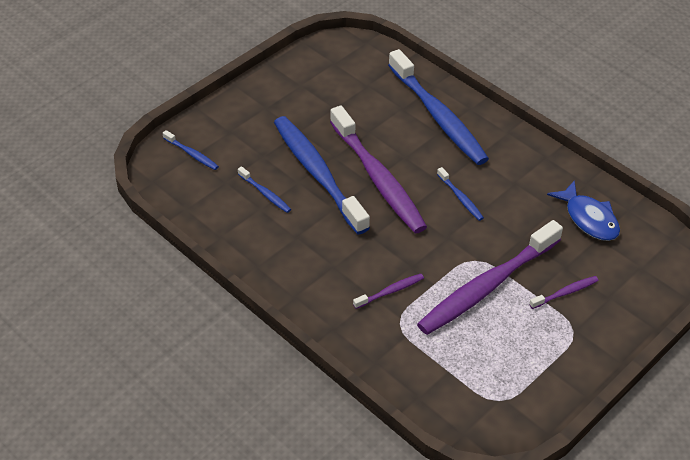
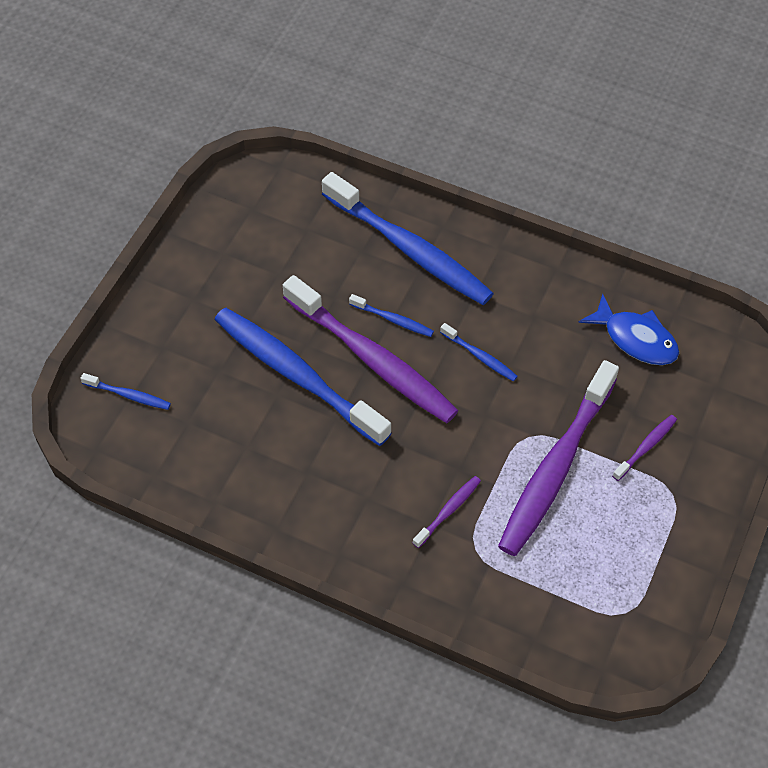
camera: 20 degrees left, 10 degrees up
blue toothbrush [238,166,291,213] -> blue toothbrush moved to [349,294,434,337]

